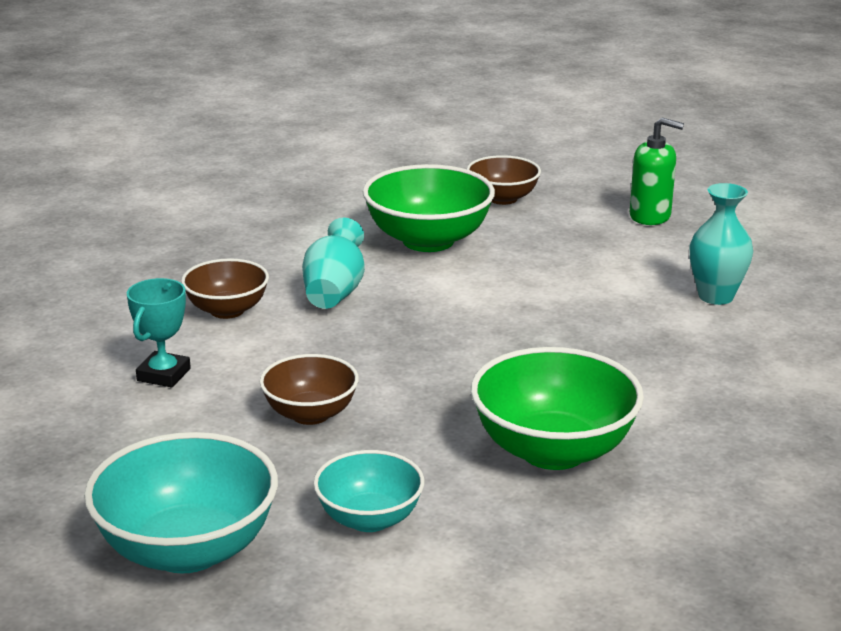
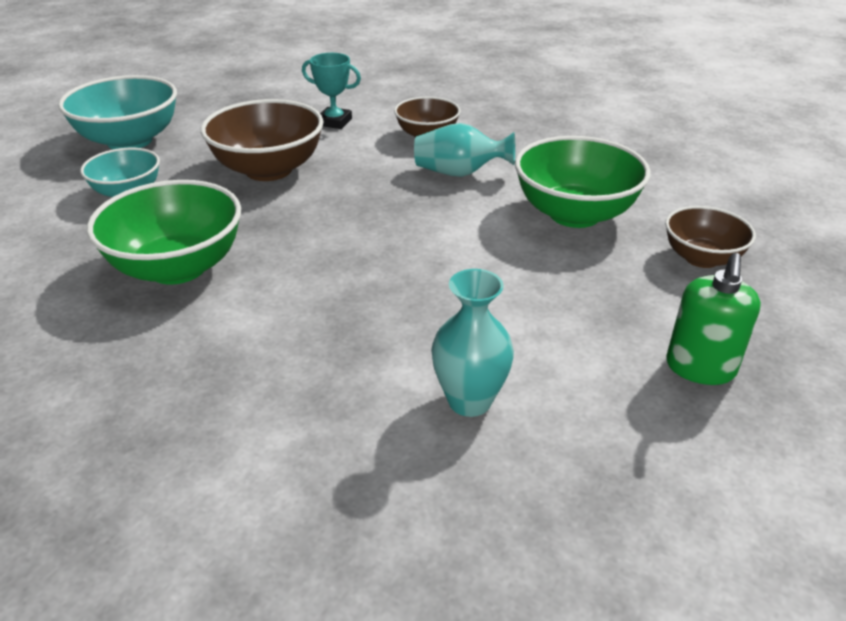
camera: 90 degrees right, 10 degrees up
brown bowl [259,354,359,425] -> brown bowl [201,99,324,181], size x1.66

